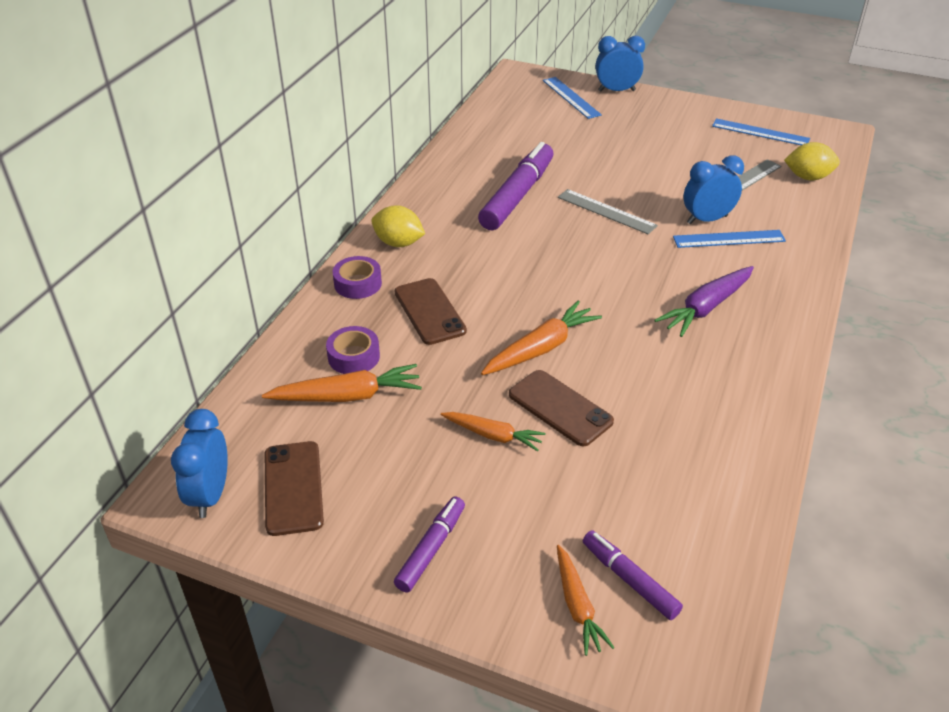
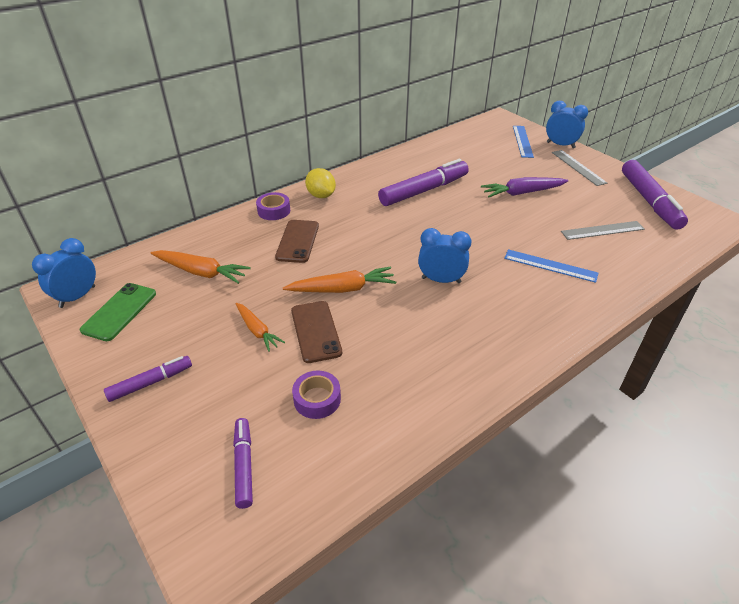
camera: 30 degrees right, 0 degrees up
brown phone [265,441,324,536] -> green phone [80,283,156,341]
purple tape [326,326,380,374] -> purple tape moved to [292,371,341,419]
orange carrot [557,545,615,656] -> none
grey ruler [558,189,658,234] -> grey ruler moved to [552,150,607,186]
purple carrot [654,266,754,337] -> purple carrot moved to [481,177,568,198]
blue clock [683,156,744,224] -> blue clock moved to [418,228,472,283]
blue ruler [712,118,810,145] -> purple marker [622,160,688,230]
yellow lemon [784,142,840,181] -> none

